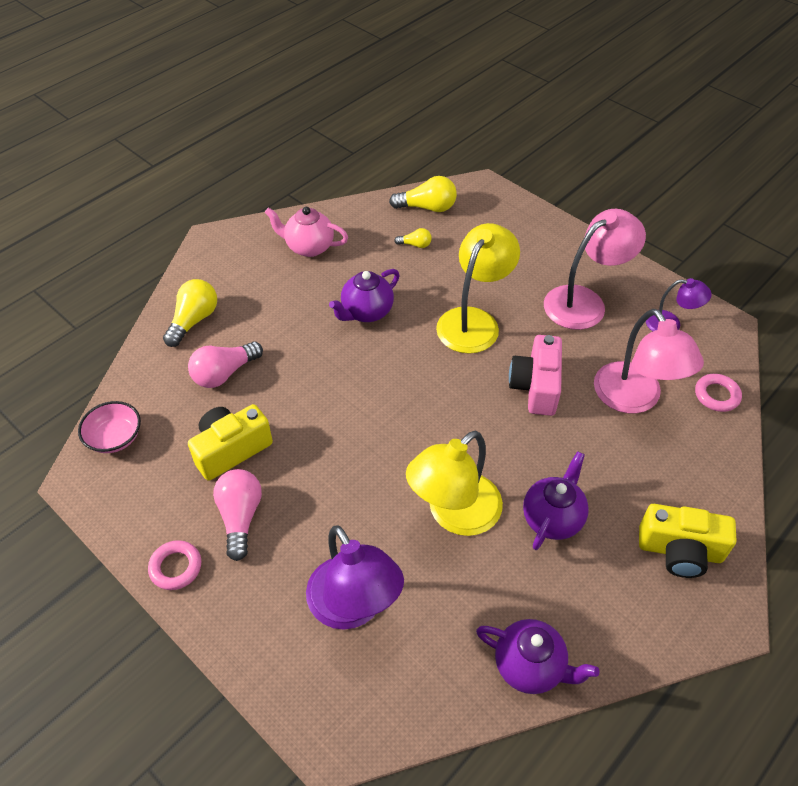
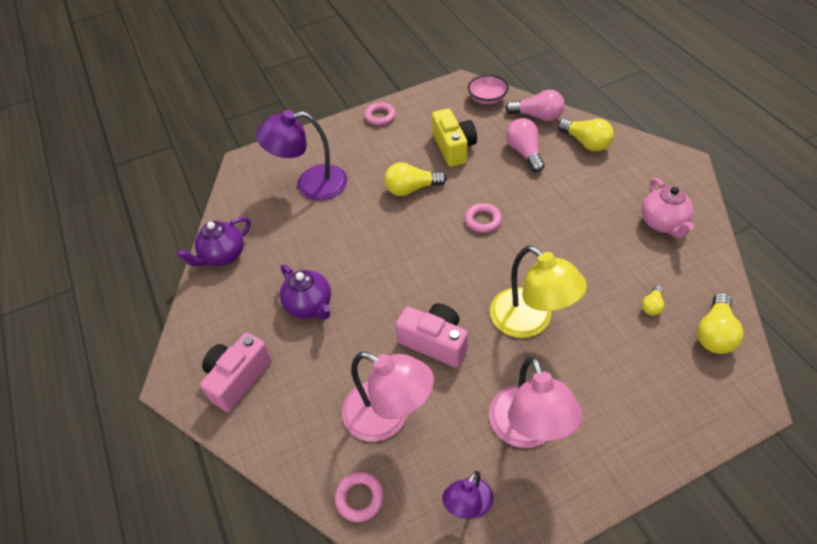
camera: 115 degrees right, 0 degrees up
pink light bulb [213,469,262,561] -> pink light bulb moved to [505,90,564,121]
pink teapot [265,207,348,257] -> pink teapot turned 135 degrees clockwise [642,178,695,238]
purple teapot [329,269,400,322] -> none
yellow lamp [406,431,503,536] -> none
pink lamp [594,309,704,413] -> pink lamp turned 150 degrees counterclockwise [342,352,434,442]
yellow camera [639,504,737,578] -> pink camera [200,332,272,412]
none -> yellow light bulb [384,162,447,196]
none -> pink ring [465,203,502,233]

